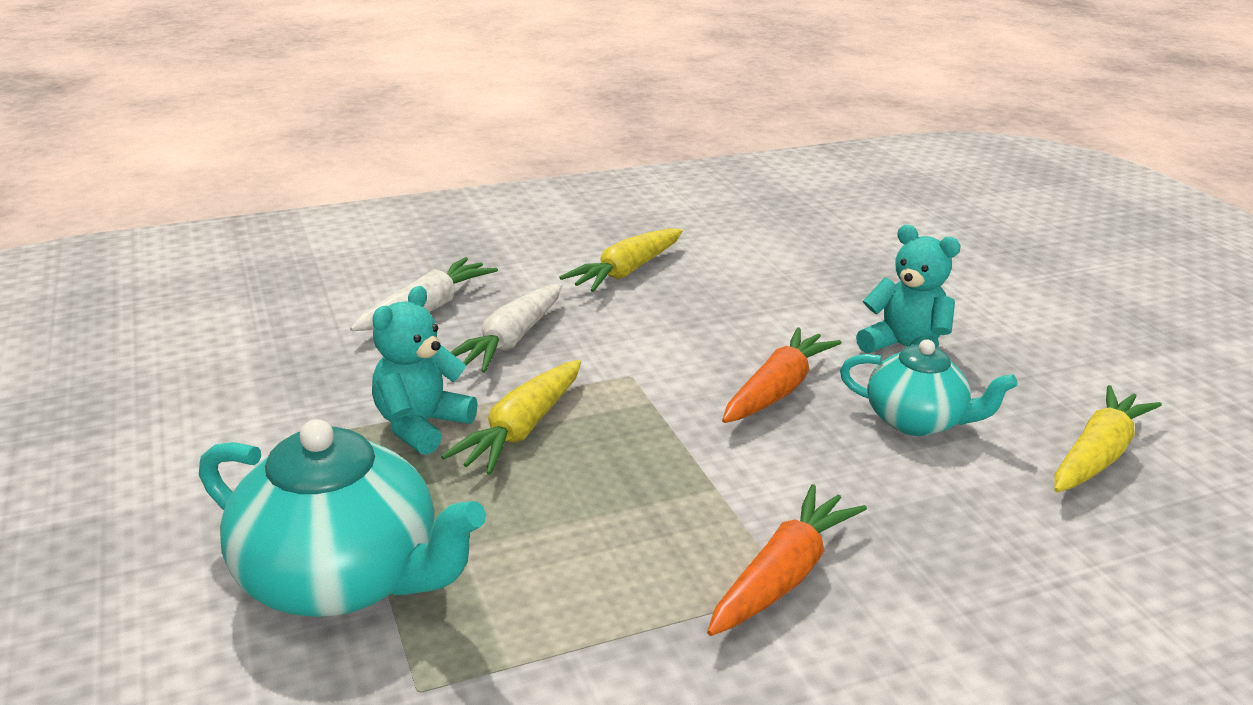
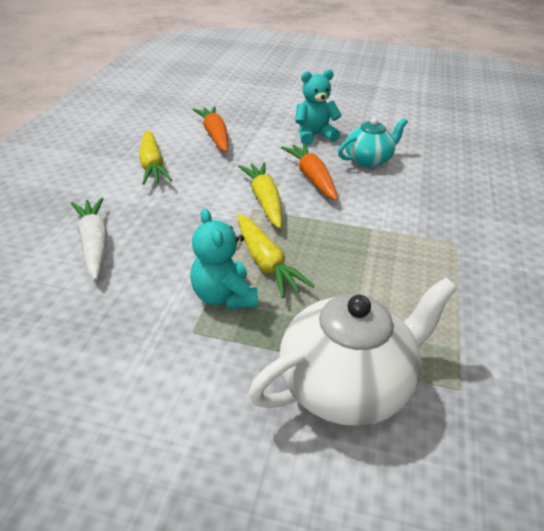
camera: 55 degrees left, 10 degrees up
turquoise teapot [199,419,486,617] -> white teapot [248,277,457,426]
white carrot [451,284,562,373] -> none
orange carrot [707,484,867,636] -> orange carrot moved to [193,106,228,152]
yellow carrot [1054,385,1162,492] -> yellow carrot moved to [238,162,282,229]

